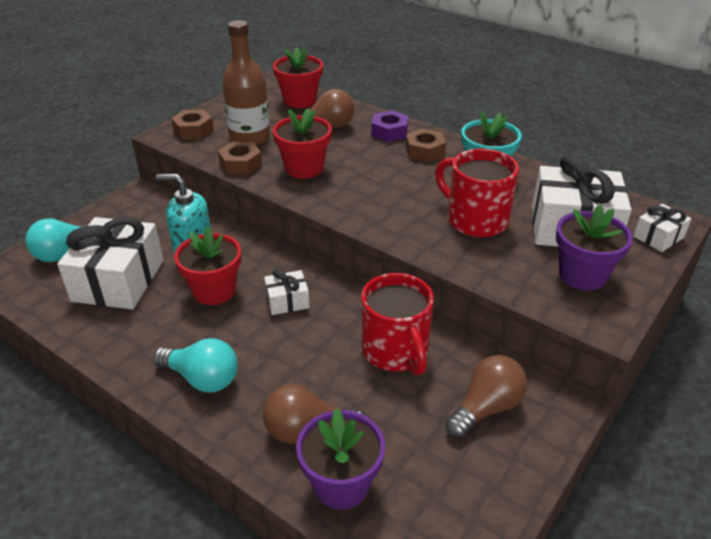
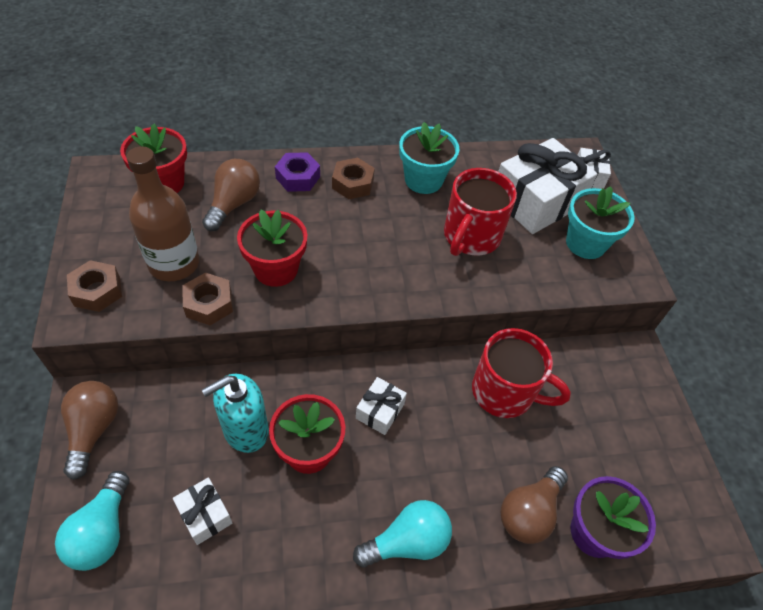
camera: 50 degrees left, 15 degrees up
white gift [57,217,164,309] -> white gift [173,477,232,545], size x0.48
red mug [435,149,519,237] -> red mug turned 60 degrees counterclockwise [444,168,517,256]
brown light bulb [445,355,527,438] -> brown light bulb moved to [61,381,118,480]
purple flower pot [556,204,633,291] -> turquoise flower pot [566,186,635,259]

